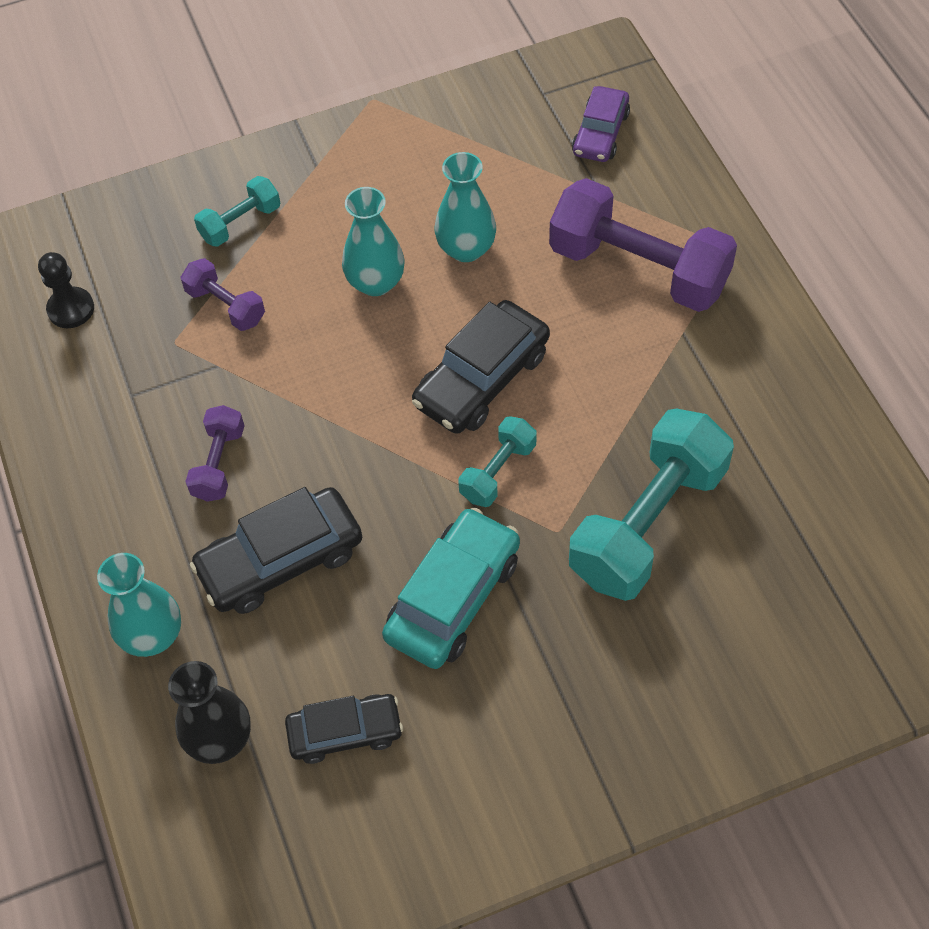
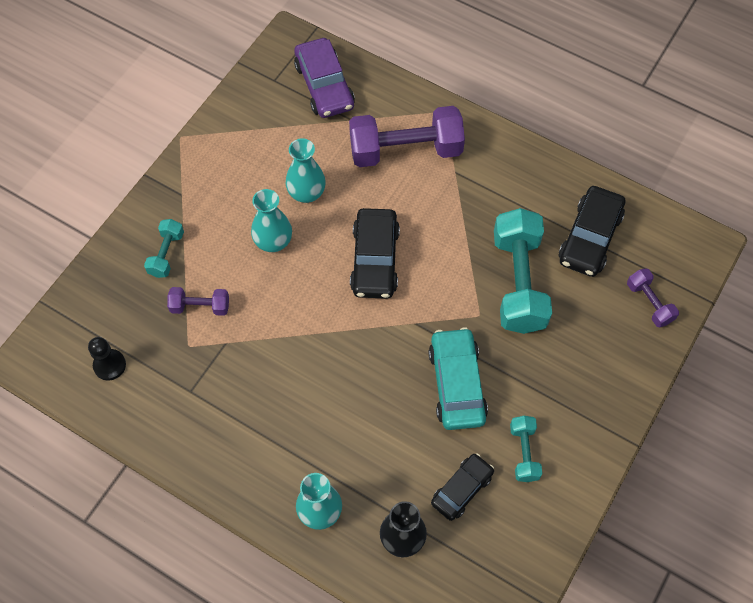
camera: 40 degrees left, 5 degrees up
purple dumbbell [185,405,245,502] -> purple dumbbell moved to [627,268,679,327]
black car [190,487,362,614] -> black car moved to [559,186,625,277]
turquoise dumbbell [459,416,536,507] -> turquoise dumbbell moved to [510,416,542,482]
purple car [572,86,630,162] -> purple car [294,38,355,118], size x1.54

